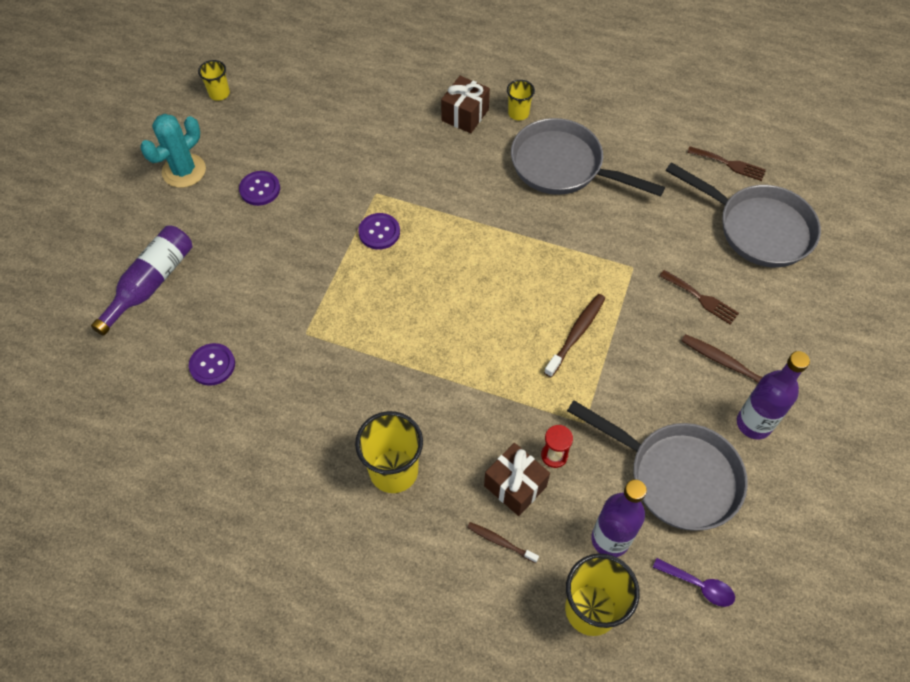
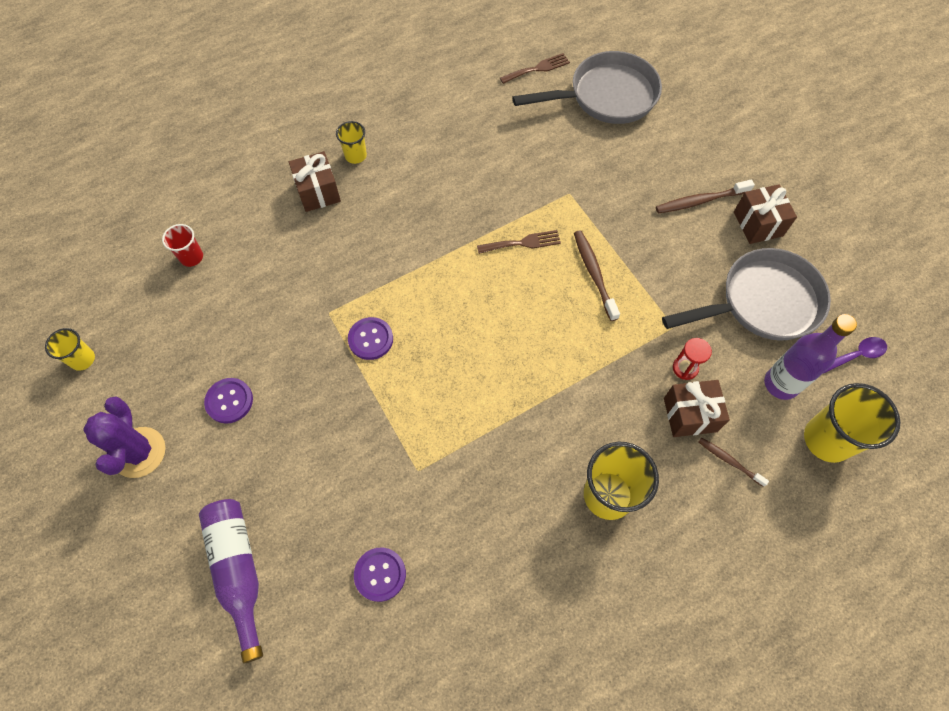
camera: 50 degrees left, 5 degrees up
turquoise cactus [140,114,206,188] -> purple cactus [83,396,166,478]
brown toothbrush [467,522,539,563] -> brown toothbrush turned 60 degrees clockwise [699,437,769,487]
grey pan [511,118,665,197] -> none
brown fork [659,270,739,325] -> brown fork moved to [477,230,561,254]
purple bottle [737,351,810,439] -> brown gift [734,184,797,244]
none -> red cup [162,224,203,267]

